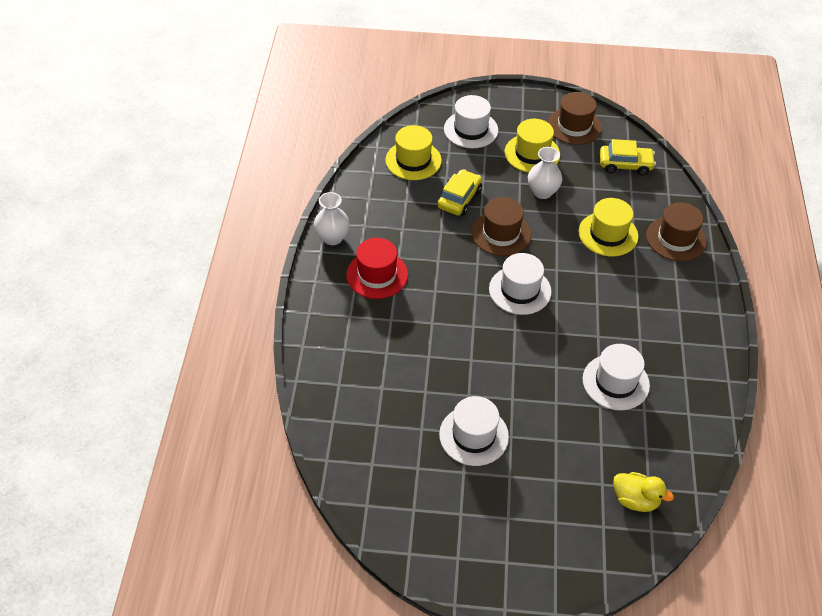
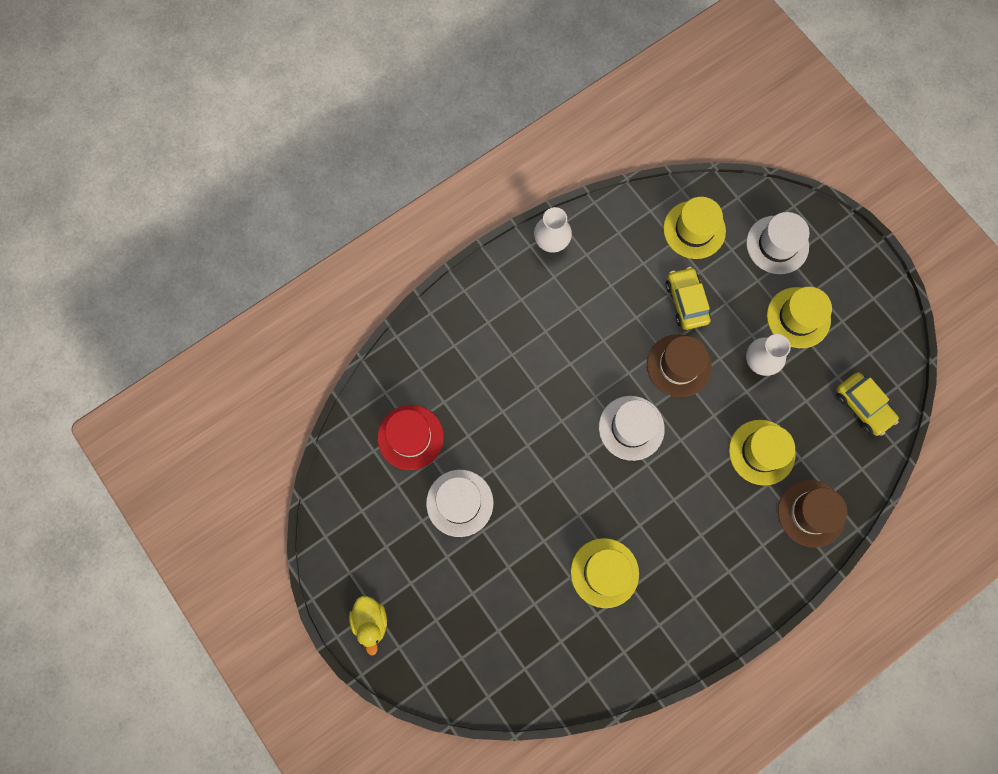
camera: 50 degrees right, 25 degrees up
red hat [346,238,408,299] -> red hat moved to [378,405,444,470]
yellow car [437,169,482,216] -> yellow car turned 90 degrees counterclockwise [666,267,711,330]
brown hat [548,92,602,145] -> none
white hat [583,344,650,410] -> yellow hat [571,538,639,608]
yellow duck [613,472,674,512] -> yellow duck moved to [349,596,387,655]

